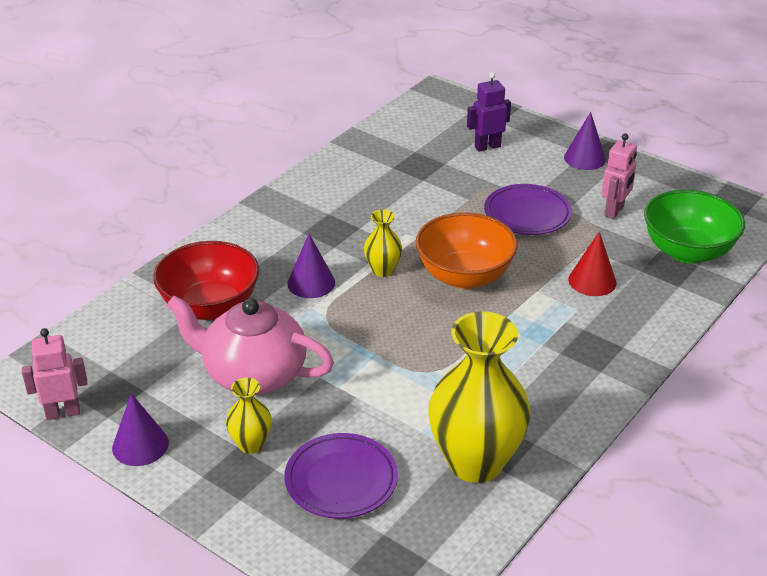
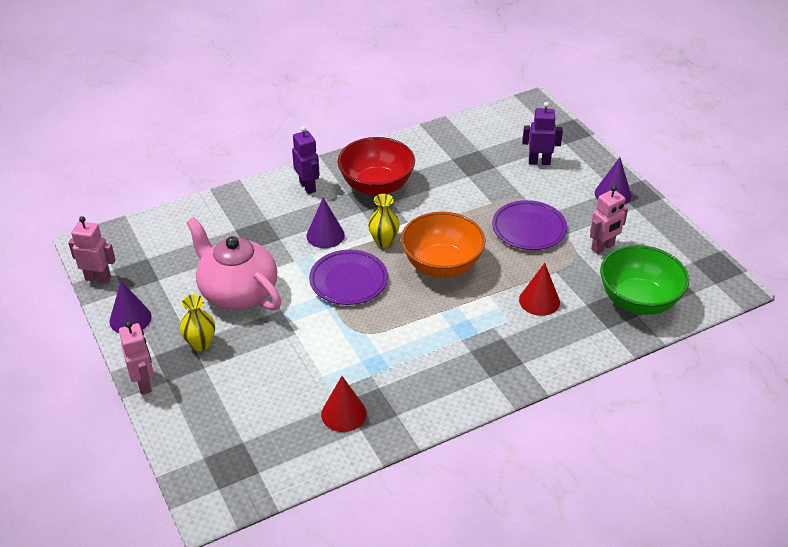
camera: 25 degrees right, 5 degrees up
red bowl [153,241,259,320] -> red bowl moved to [338,137,415,196]
purple plate [284,433,398,519] -> purple plate moved to [309,250,388,305]
yellow vase [428,311,531,483] -> red cone [321,376,367,432]
none -> pink robot [119,321,154,395]
none -> purple robot [292,126,320,194]

